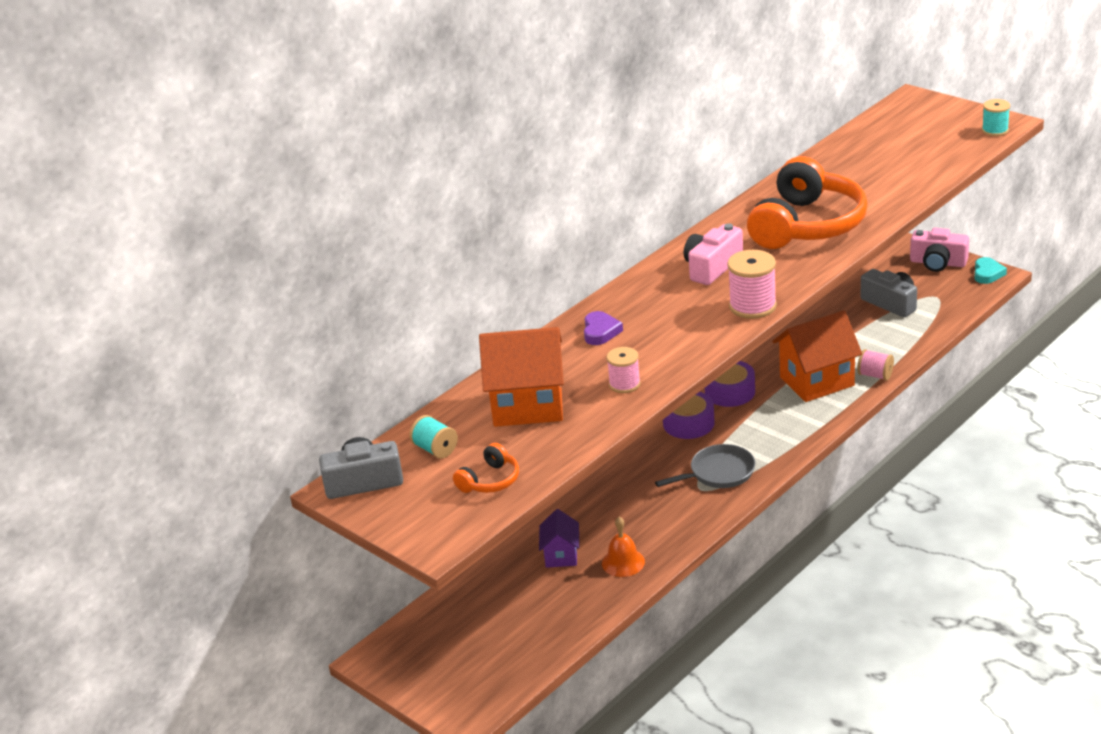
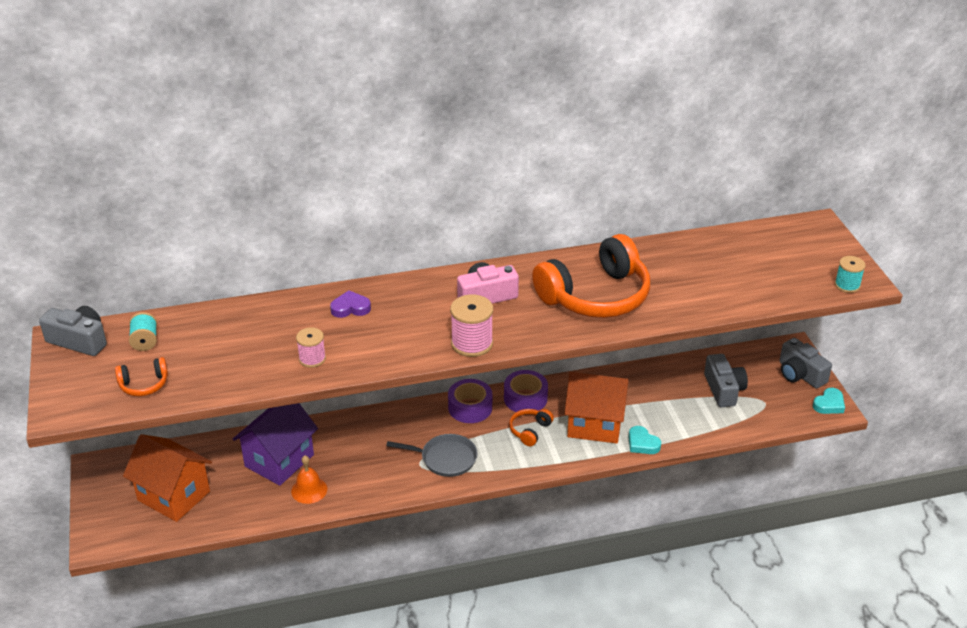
camera: 30 degrees right, 5 degrees up
orange house [479,327,564,427] -> orange house moved to [123,434,212,522]
purple house [539,509,579,568] -> purple house [233,403,318,486], size x1.84
purple heart [584,311,623,345] -> purple heart turned 135 degrees counterclockwise [330,290,371,318]
pink spool [857,349,894,380] -> turquoise heart [628,426,661,454]
pink camera [910,228,969,272] -> grey camera [779,338,832,389]
none -> orange headphones [509,409,554,446]

